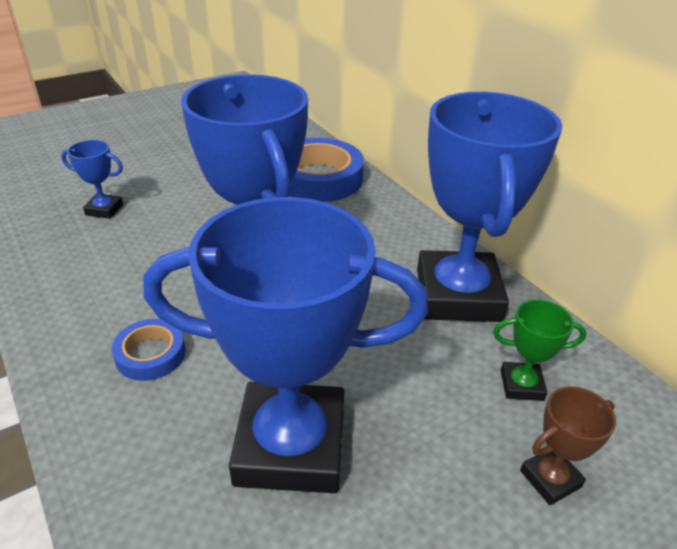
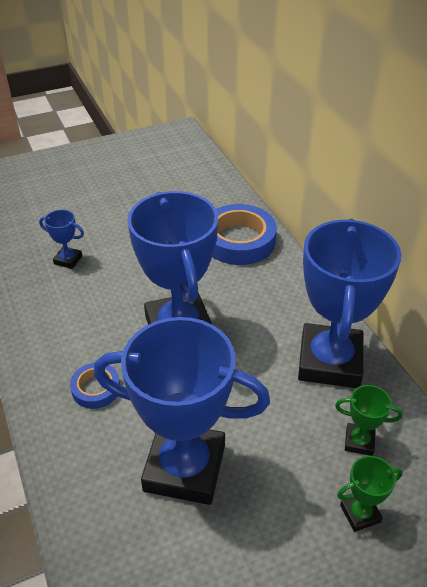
camera: 10 degrees right, 5 degrees up
brown trophy [520,386,616,505] -> green trophy [337,456,403,532]

